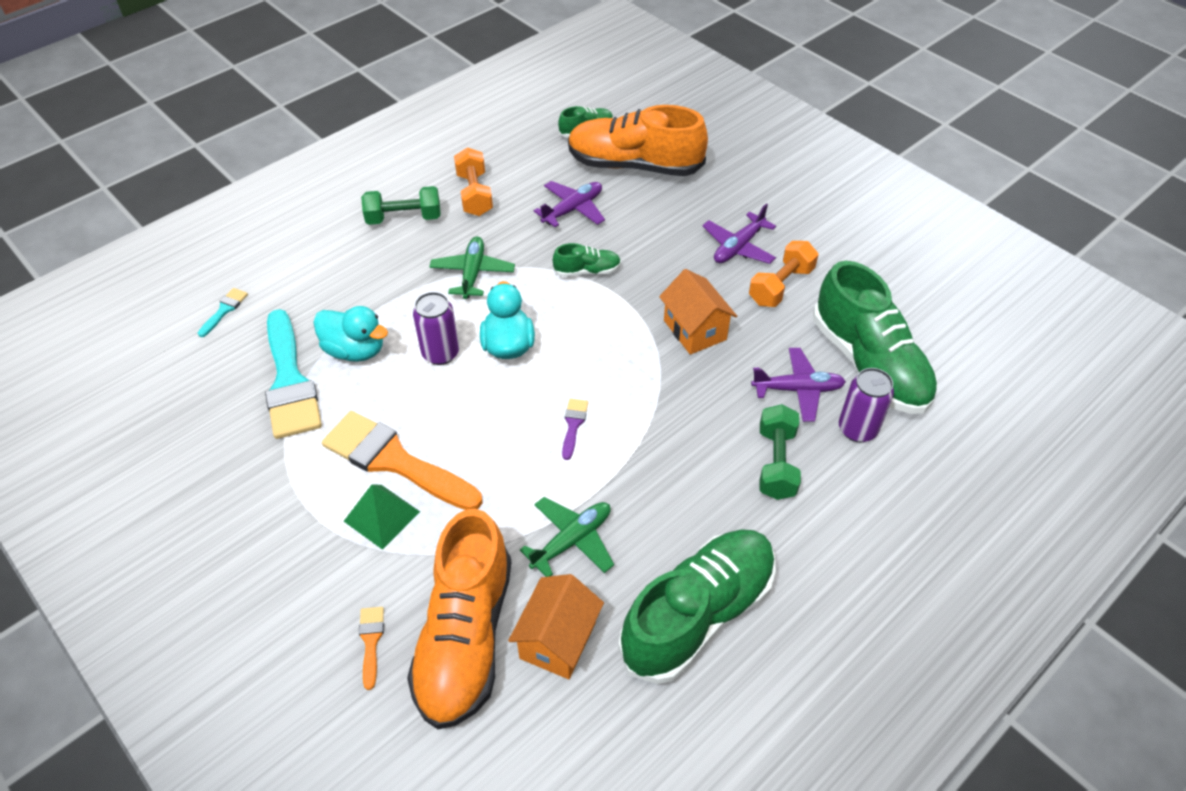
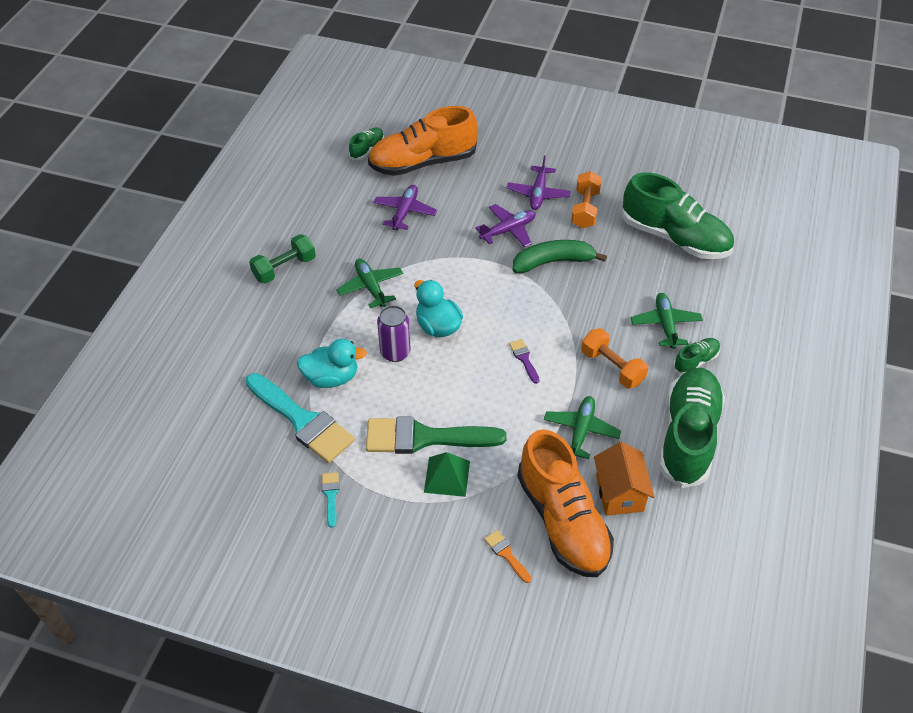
camera: 30 degrees left, 0 degrees up
turquoise brush [198,288,248,337] -> turquoise brush moved to [322,472,339,528]
orange brush [322,411,482,510] -> green brush [366,417,507,454]
orange dumbbell [454,147,493,216] -> orange dumbbell moved to [581,329,648,389]
green shoe [553,243,621,277] -> green shoe moved to [673,338,720,375]
orange house [659,269,737,355] -> green banana [512,240,607,273]
purple plane [751,348,846,422] -> purple plane moved to [475,204,535,247]
green dumbbell [760,404,801,500] -> green plane [631,293,703,349]
purple can [839,368,894,442] -> none

